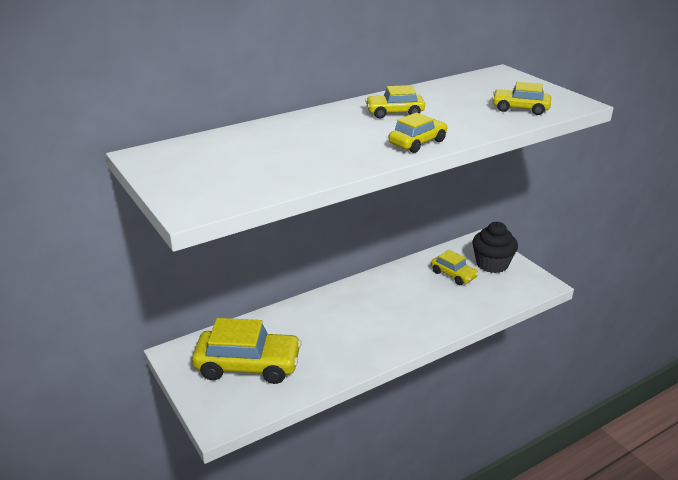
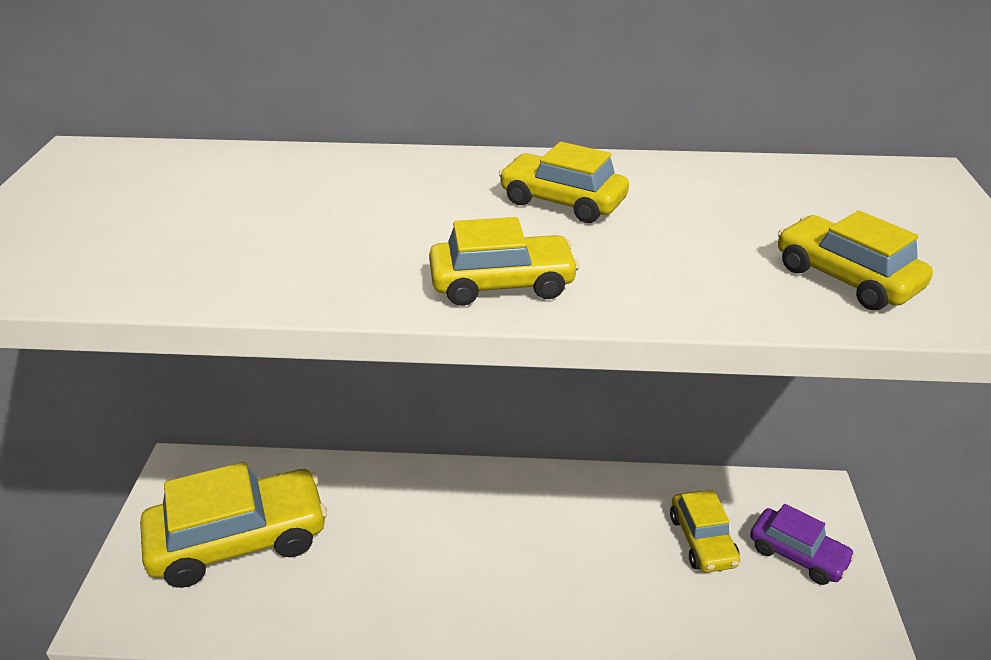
camera: 35 degrees right, 5 degrees up
yellow car [192,318,302,384] -> yellow car turned 60 degrees counterclockwise [140,462,327,588]
black cupcake [472,222,518,273] -> purple car [750,504,855,585]

